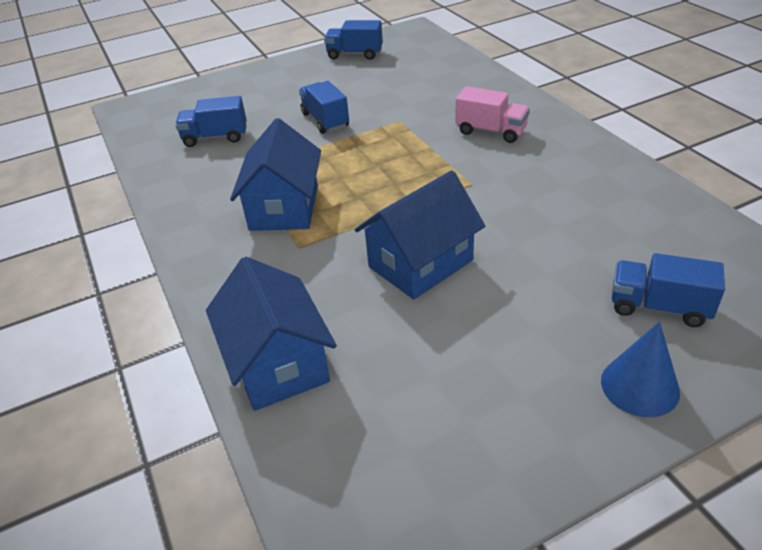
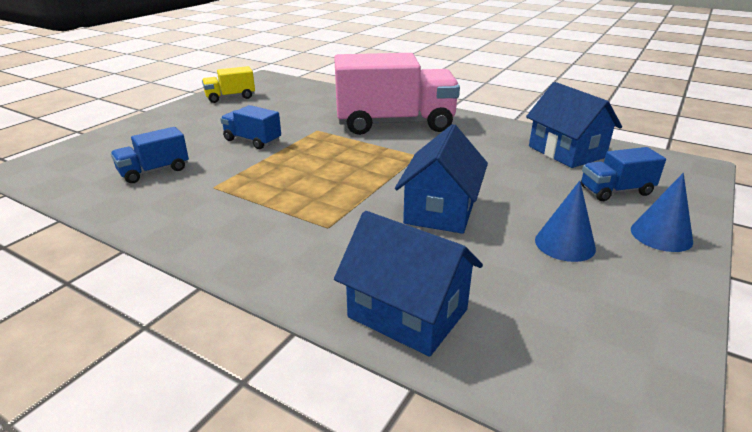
camera: 35 degrees left, 10 degrees down
blue house [230,118,321,231] -> blue house moved to [526,82,622,168]
blue truck [324,20,383,60] -> yellow truck [202,66,255,103]
pink truck [456,86,530,143] -> pink truck [334,53,460,135], size x2.14
none -> blue cone [535,181,596,262]

